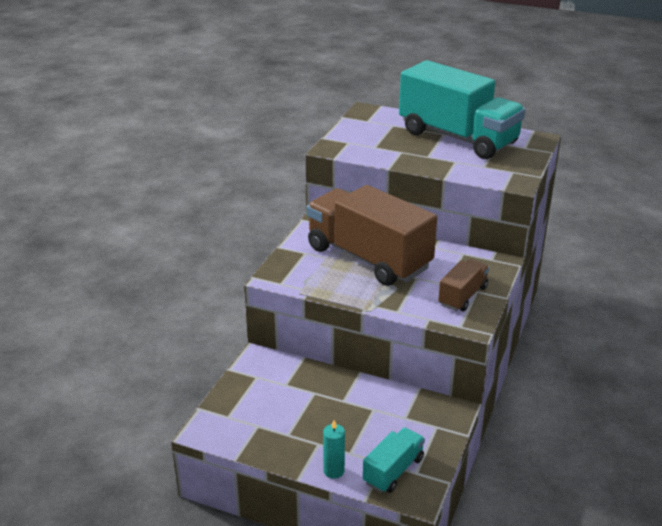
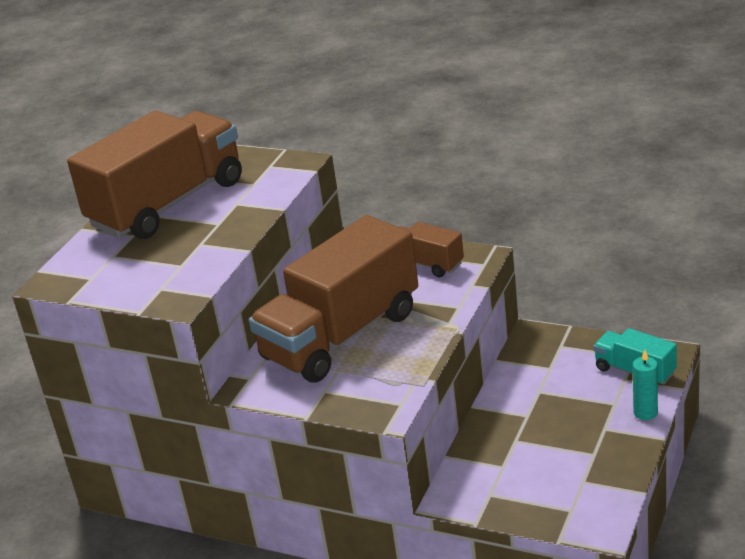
camera: 85 degrees left, 0 degrees up
turquoise truck [399,60,525,159] -> brown truck [67,110,242,239]

